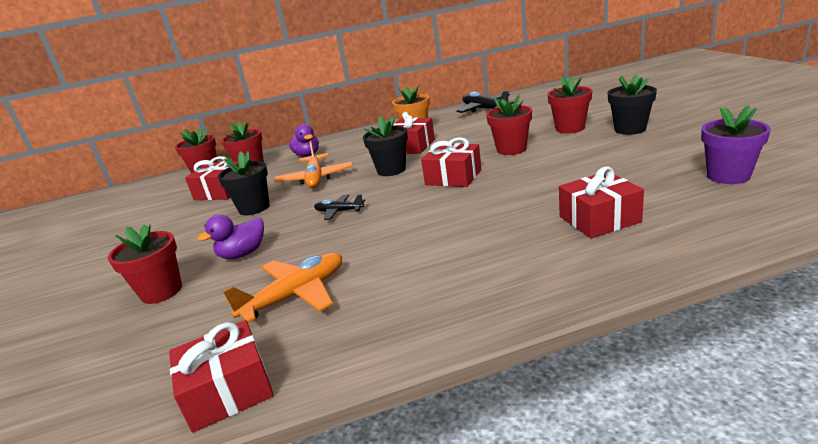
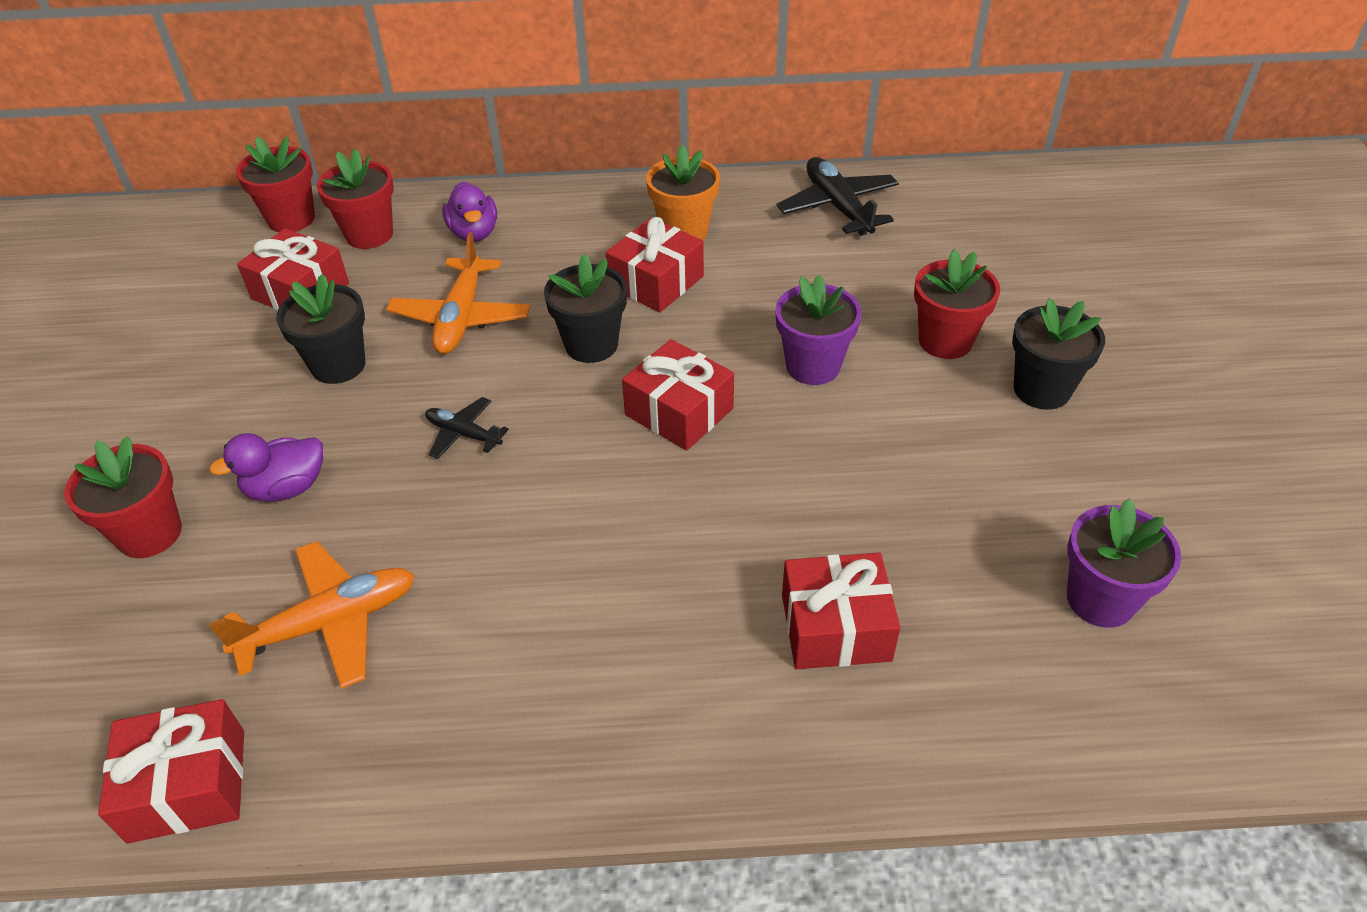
camera: 10 degrees right, 20 degrees up
red flower pot [486,95,532,155] -> purple flower pot [775,275,862,385]

